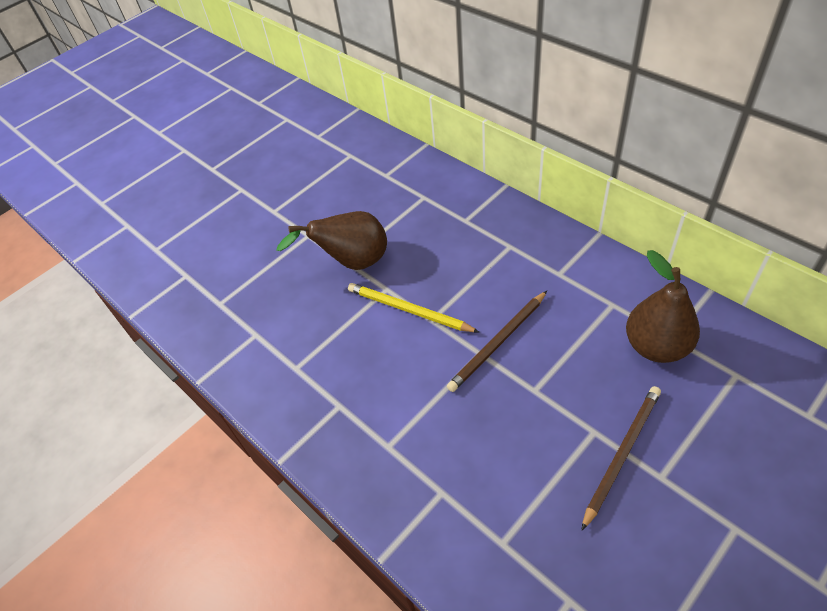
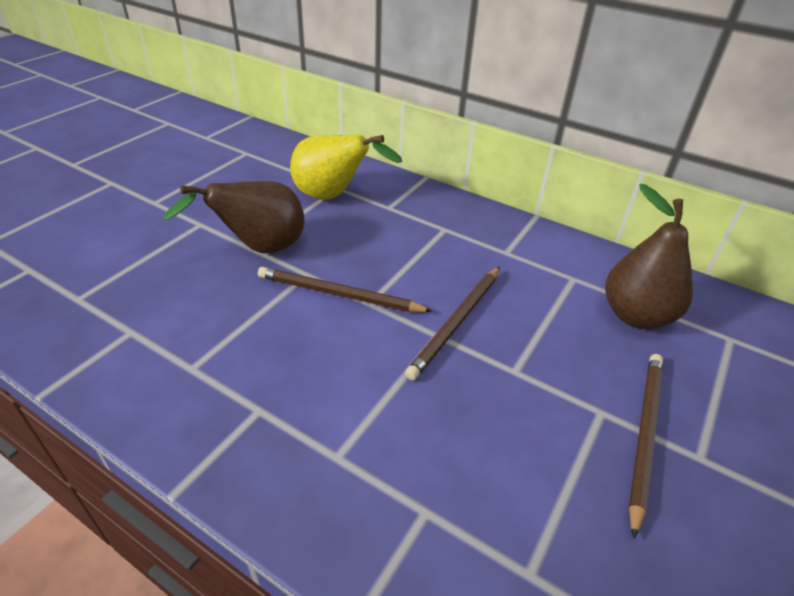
camera: 20 degrees left, 10 degrees down
yellow pencil [348,283,479,332] -> brown pencil [258,267,433,312]
none -> yellow pear [290,135,402,199]

